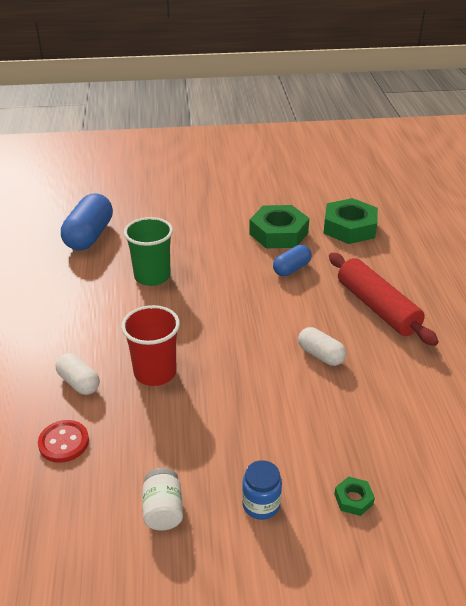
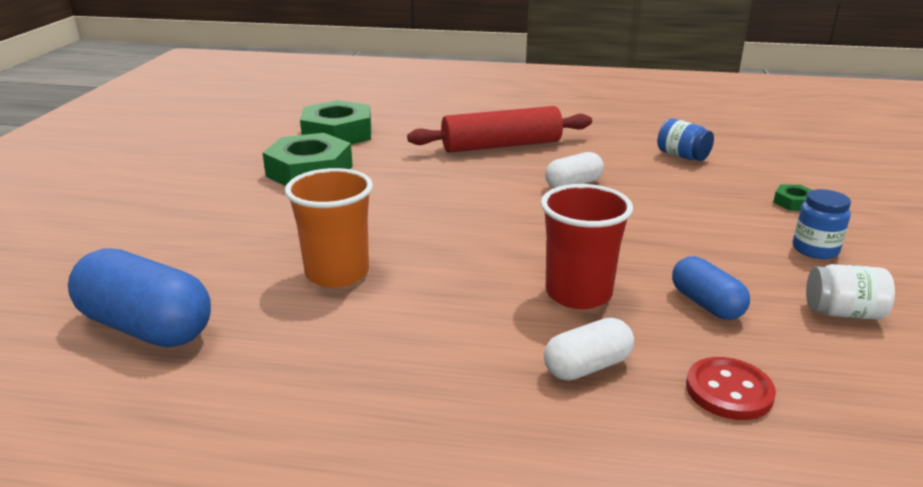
camera: 75 degrees left, 10 degrees down
green cup [124,217,173,286] -> orange cup [285,168,373,288]
blue capsule [273,245,312,276] -> blue capsule moved to [672,256,750,320]
none -> blue jar [657,119,714,161]

